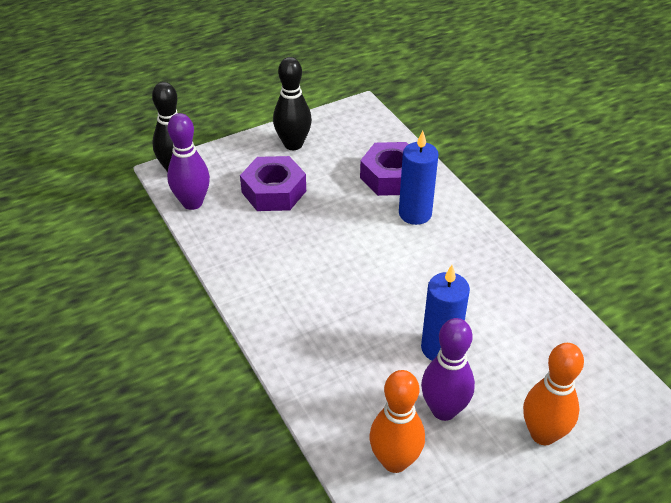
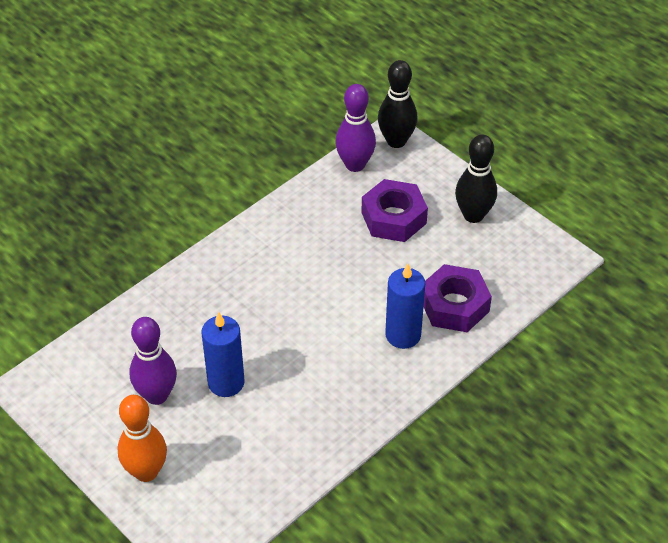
camera: 75 degrees right, 5 degrees up
orange bowling pin [369,370,425,473] -> none

